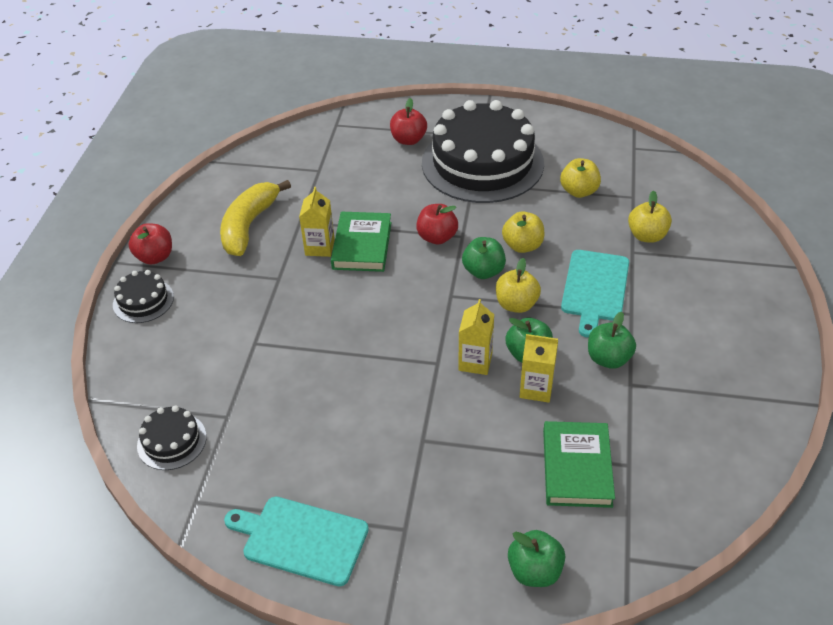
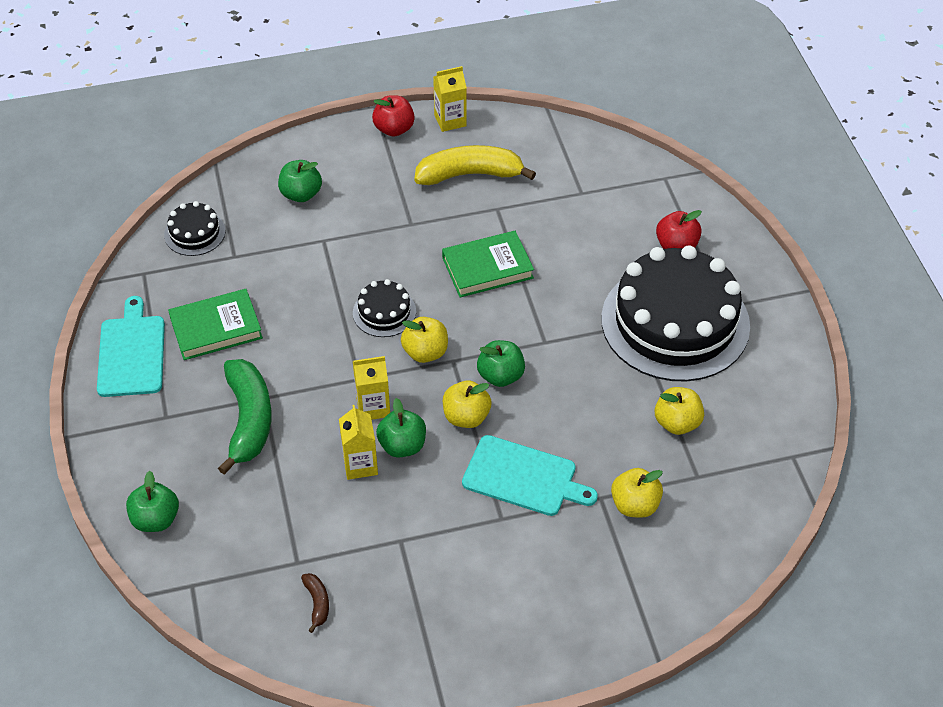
camera: 65 degrees right, 5 degrees up
black cake [113,270,174,323] -> black cake moved to [353,279,416,337]
yellow carton [299,187,335,257] -> yellow carton moved to [433,66,467,132]
red apple [416,204,458,244] -> none
yellow apple [502,211,544,253] -> yellow apple moved to [401,317,448,363]
green book [543,421,615,508] -> green book moved to [168,289,263,360]
turquoise cutting board [561,250,629,338] -> turquoise cutting board turned 150 degrees counterclockwise [462,435,598,516]
green apple [588,312,636,369] -> green apple moved to [278,160,322,202]
none -> green banana [218,359,272,475]
none -> brown banana [301,573,329,633]

